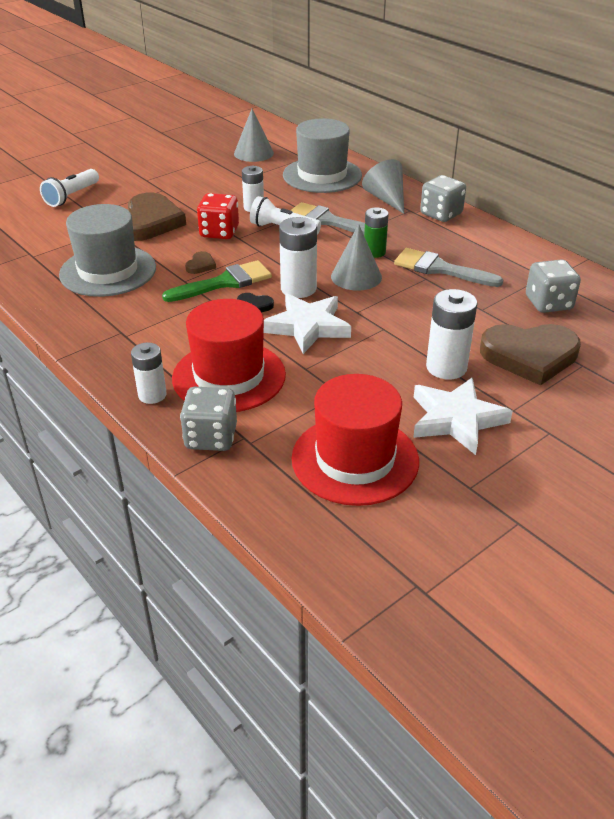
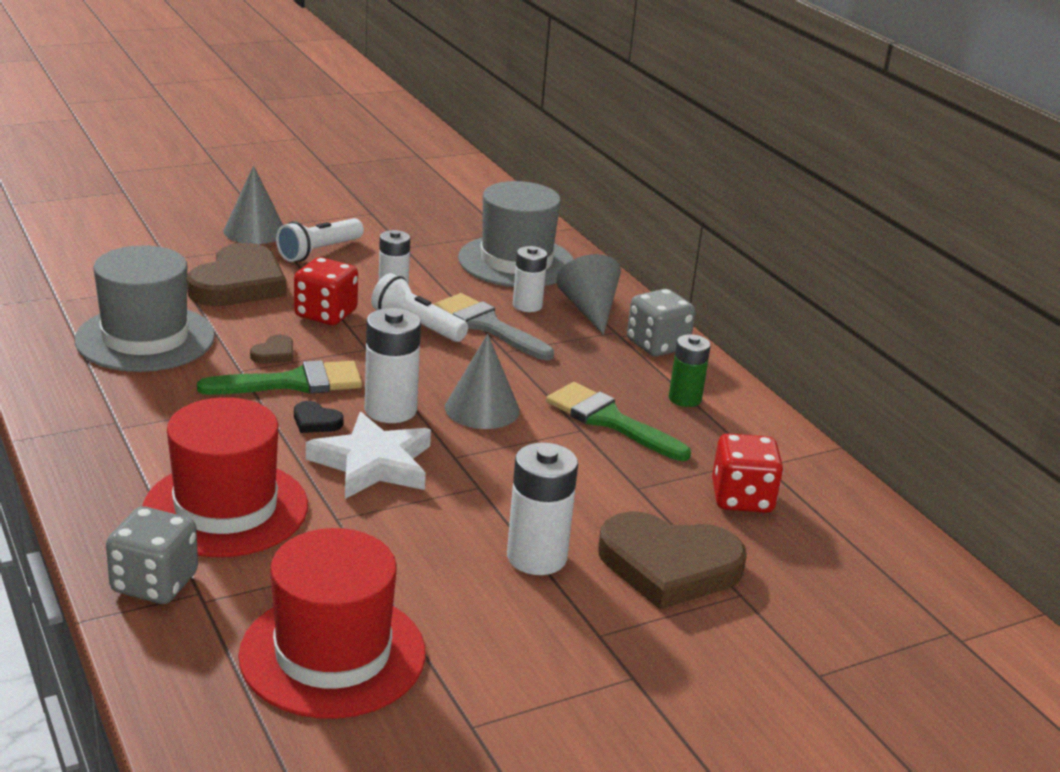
camera: 10 degrees right, 10 degrees down
white flashlight [40,169,99,207] -> white flashlight moved to [276,218,364,262]
white battery [131,343,167,404] -> white battery moved to [513,246,547,312]
grey cone [234,109,274,162] -> grey cone moved to [224,166,283,244]
green battery [364,207,389,258] -> green battery moved to [669,334,711,407]
grey brush [394,248,503,287] -> green brush [546,382,691,461]
white star [413,377,513,455] -> none
grey dice [526,259,581,313] -> red dice [712,433,783,513]

